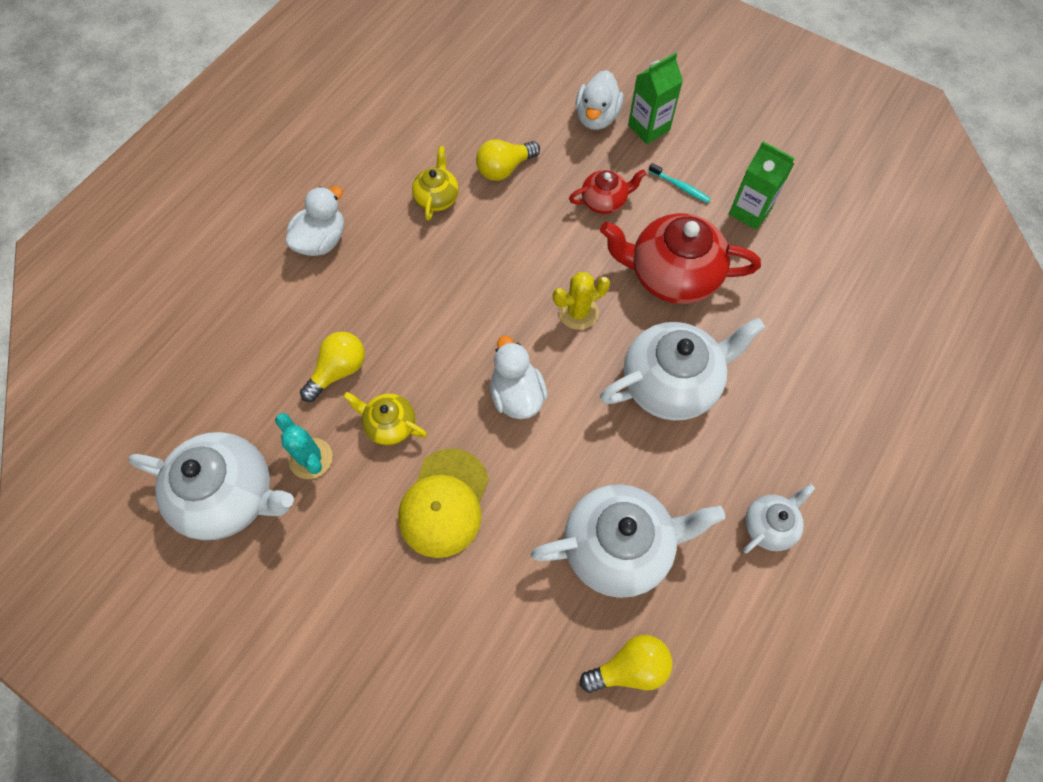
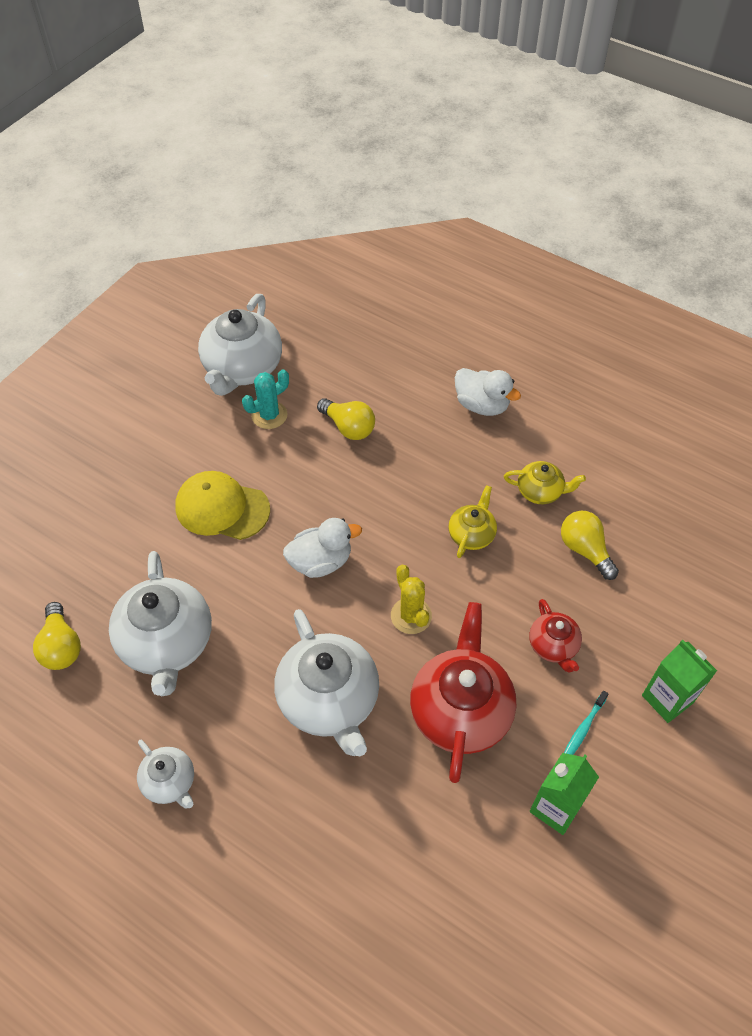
camera: 90 degrees right, 10 degrees down
yellow teapot [343,392,427,446] -> yellow teapot moved to [448,485,497,558]
white duck [576,70,623,130] -> none

